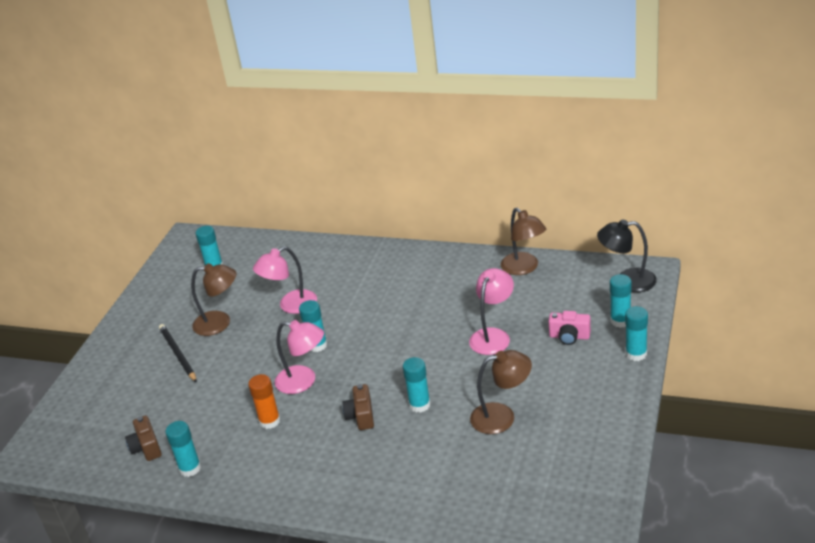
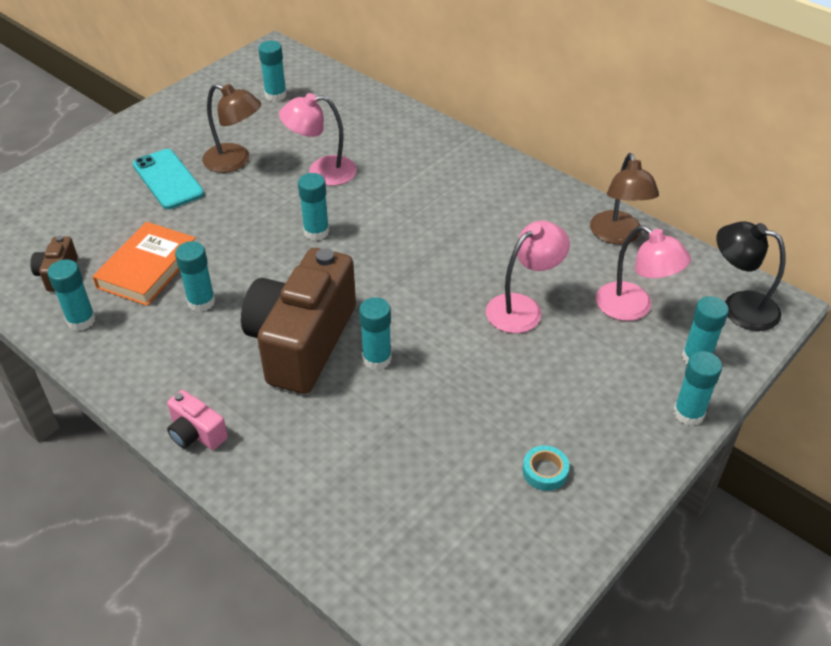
camera: 20 degrees right, 10 degrees up
black pencil [159,324,197,383] -> turquoise phone [133,149,204,209]
orange glue stick [248,374,281,429] -> turquoise glue stick [175,241,215,312]
pink lamp [275,320,324,394] -> pink lamp moved to [596,225,691,321]
brown camera [342,384,374,430] -> brown camera [241,248,356,394], size x2.34
brown lamp [470,350,532,434] -> none
pink camera [549,311,591,345] -> pink camera moved to [167,390,228,450]
none -> orange book [93,222,196,306]
none -> turquoise tape [522,445,569,491]

